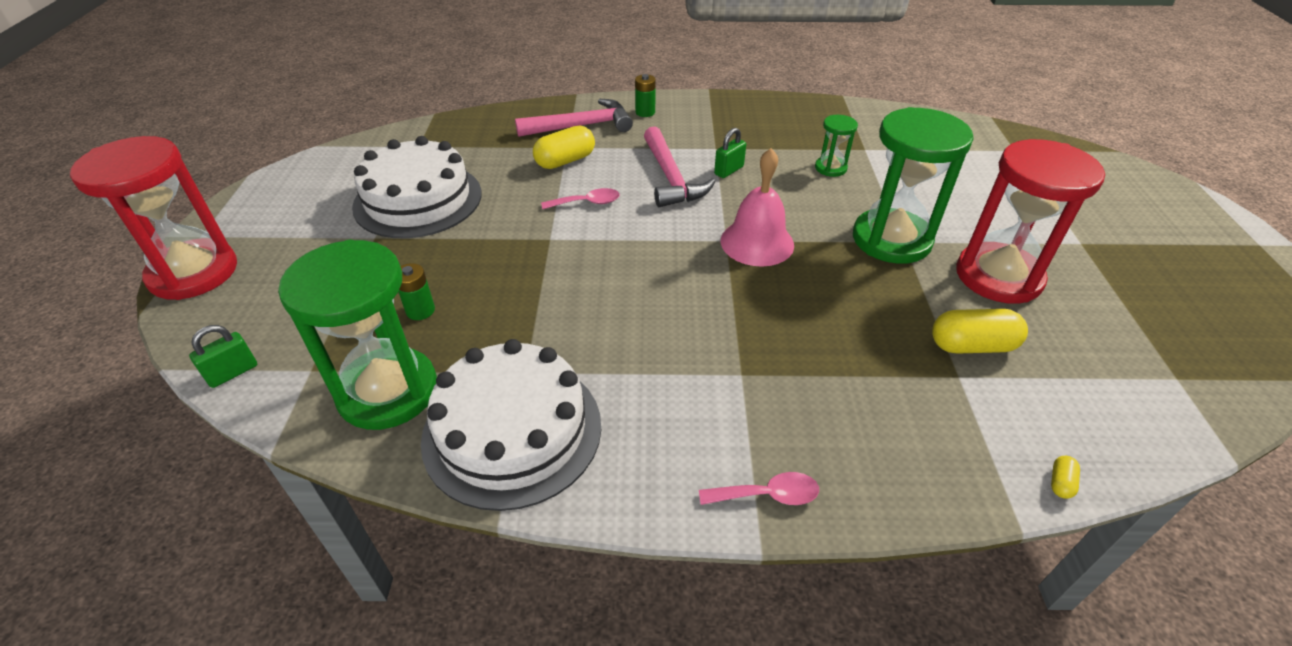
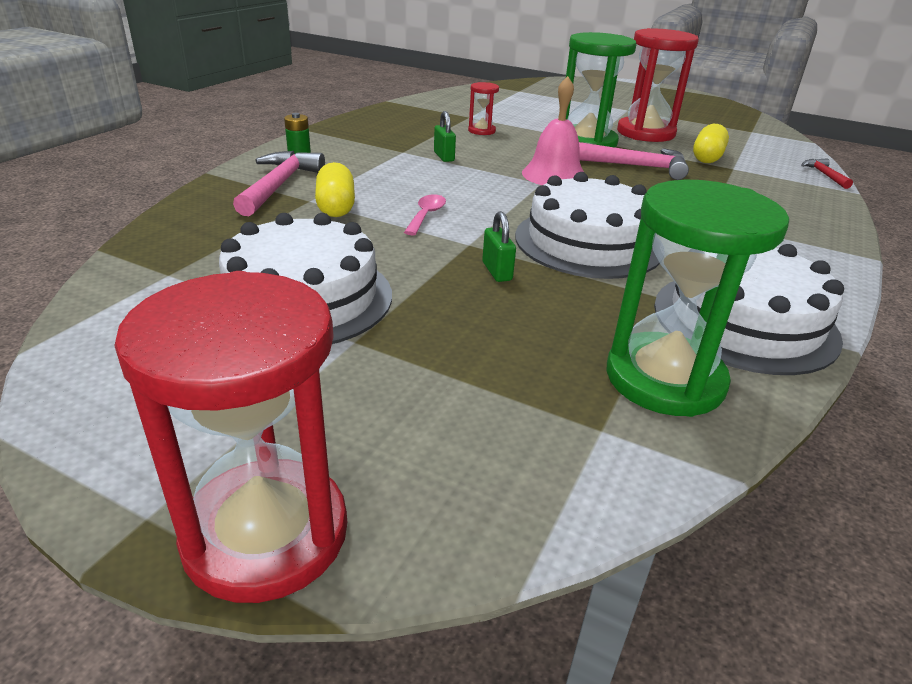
camera: 65 degrees left, 10 degrees down
green padlock [189,325,257,388] -> green padlock moved to [482,211,516,282]
green battery [398,263,435,320] -> none
pink hammer [644,127,716,207] -> pink hammer moved to [579,142,689,180]
pink spoon [699,472,819,505] -> none
green hourglass [815,115,858,177] -> red hourglass [468,82,499,135]
yellow capsule [1051,456,1080,499] -> red hammer [801,158,853,189]
none -> white cake [515,172,660,279]

